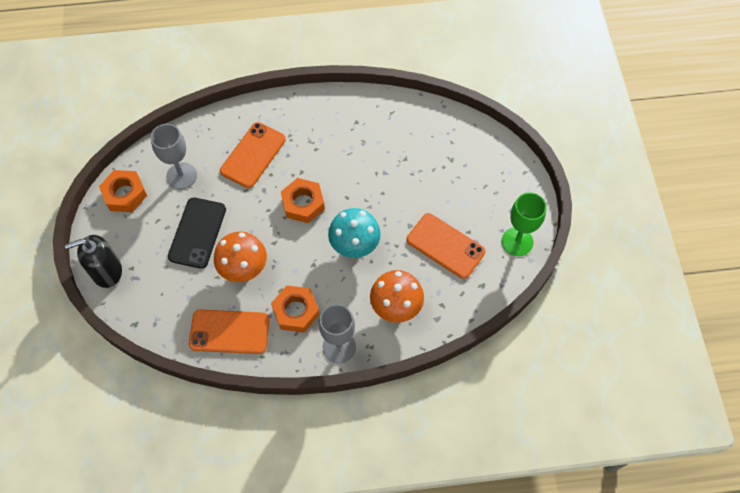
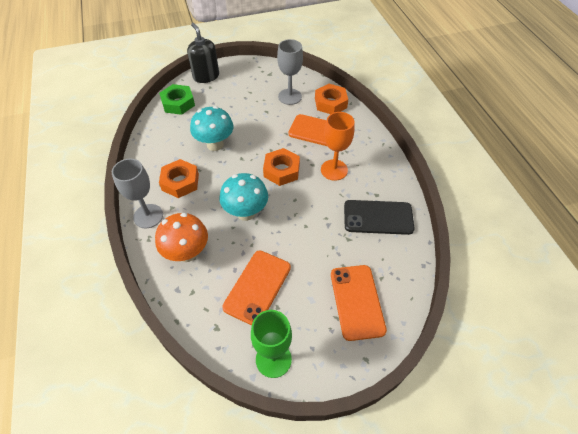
camera: 80 degrees right, 10 degrees down
orange nut [99,170,147,212] -> orange nut moved to [315,84,348,114]
black phone [168,198,226,269] -> black phone moved to [344,200,415,235]
orange phone [189,310,270,354] -> orange phone moved to [331,265,387,341]
orange mushroom [214,231,267,282] -> turquoise mushroom [190,106,234,151]
none -> green nut [159,84,195,115]
none -> orange goblet [321,112,355,181]

